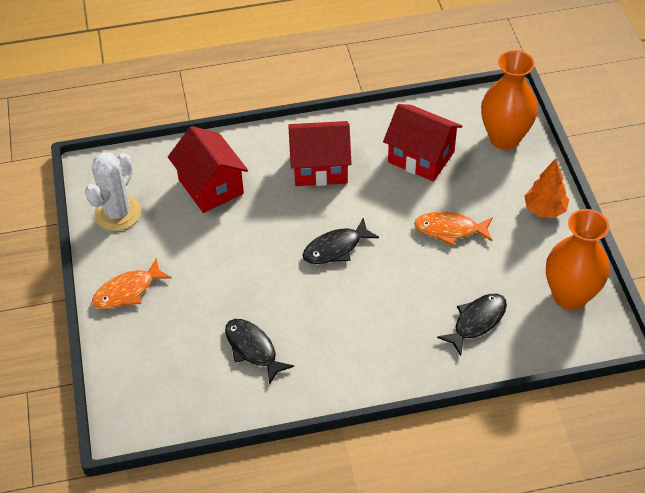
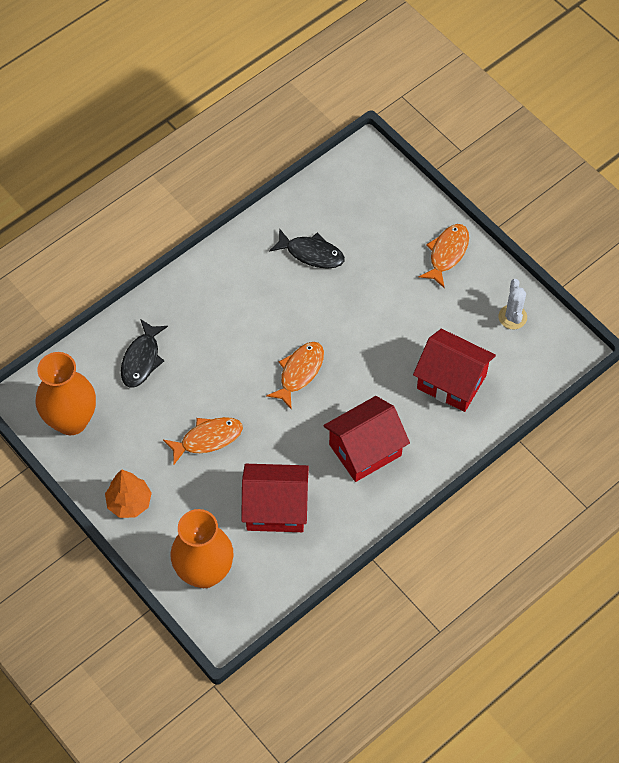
camera: 150 degrees right, 10 degrees up
white cactus [85,152,141,231] -> white cactus [499,279,527,329], size x0.62
black fish [302,218,379,264] -> orange fish [266,342,324,410]

